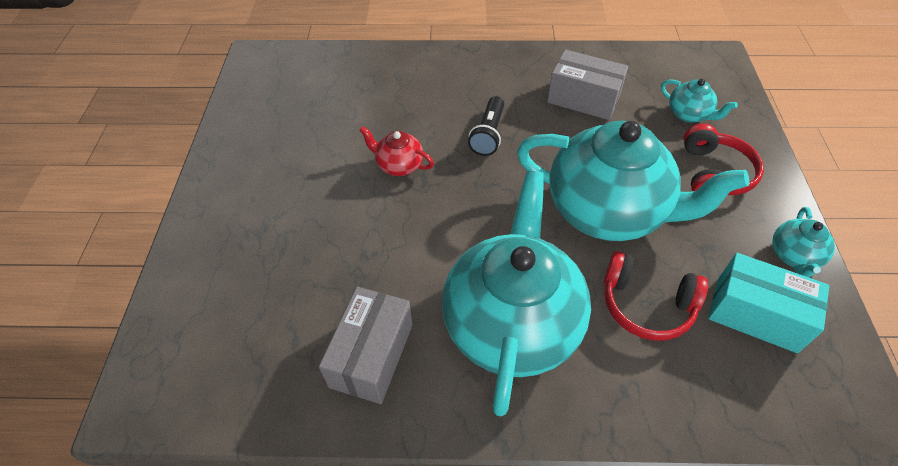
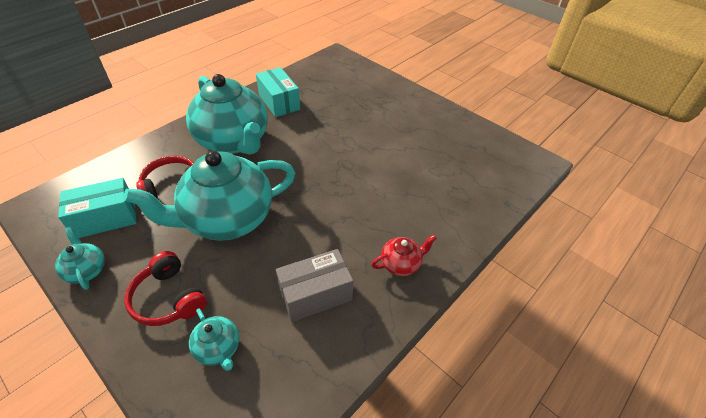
camera: 130 degrees right, 5 degrees down
grey box [319,287,412,404] -> turquoise box [256,67,300,117]
red teapot [359,126,434,176] -> red teapot moved to [371,235,437,276]
black flashlight [468,96,504,156] -> none
turquoise teapot [661,79,738,122] -> turquoise teapot turned 120 degrees counterclockwise [189,309,239,371]

